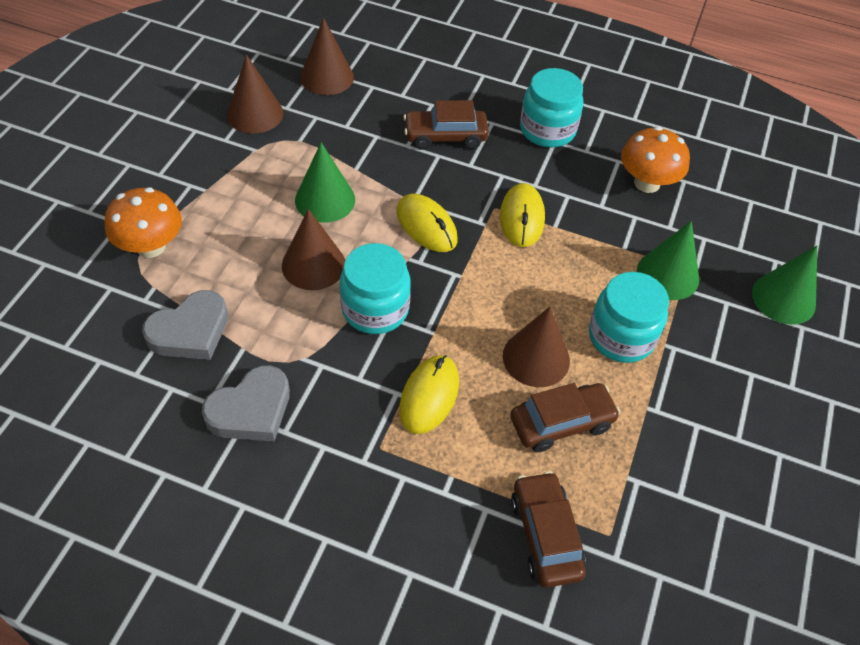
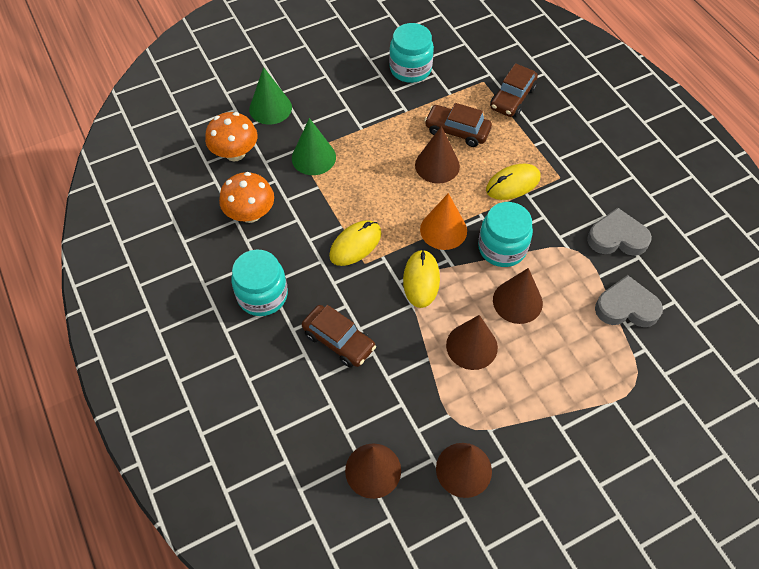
camera: 135 degrees left, 5 degrees up
orange mushroom [105,187,182,258] -> orange mushroom moved to [205,112,258,161]
green cone [295,142,355,223] -> brown cone [446,315,498,370]
turquoise jar [589,272,669,363] -> turquoise jar moved to [389,23,434,83]
none -> orange cone [420,193,467,250]

